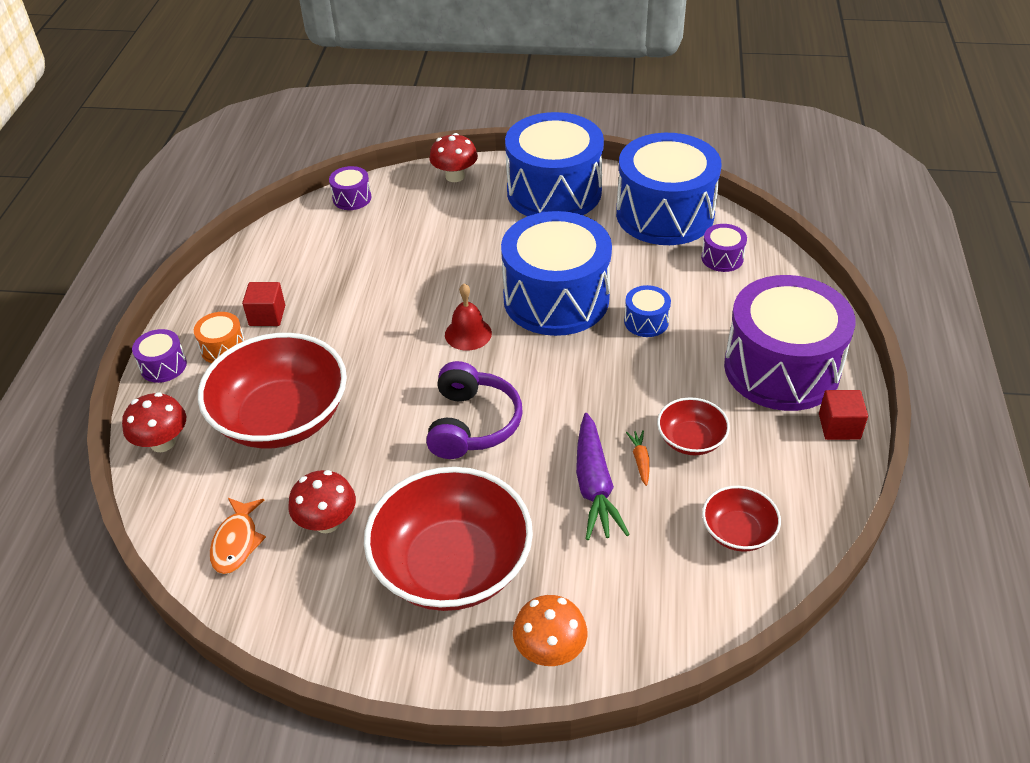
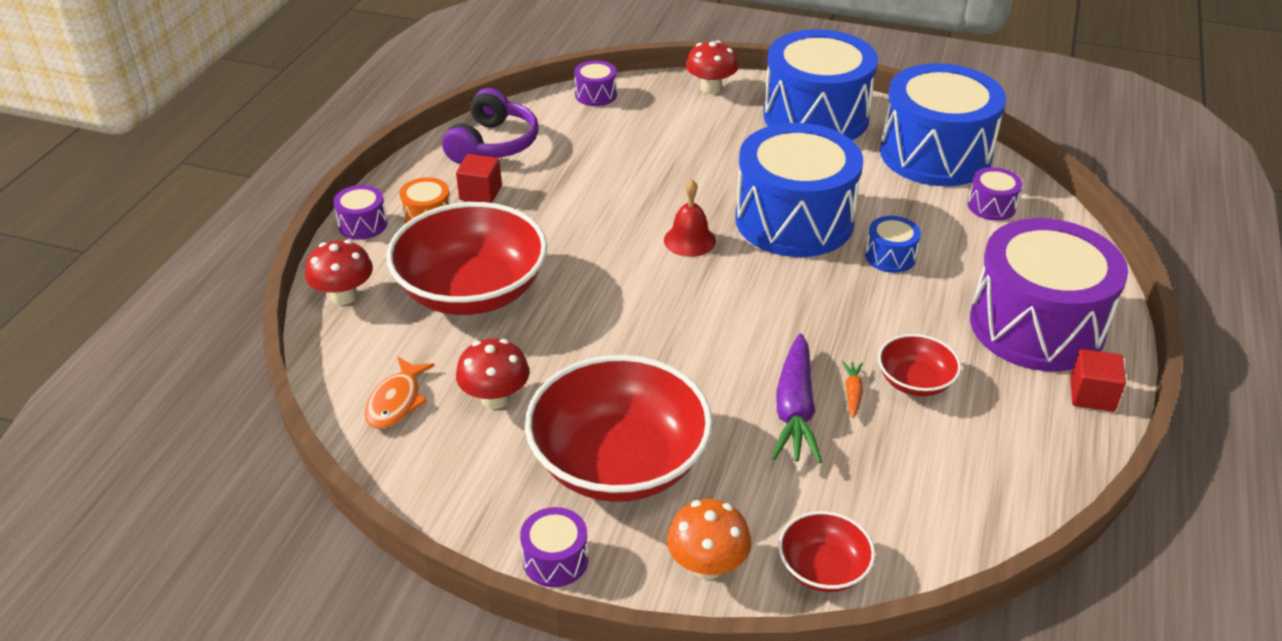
camera: 10 degrees right, 5 degrees down
purple headphones [426,361,523,459] -> purple headphones moved to [442,88,538,164]
red bowl [702,486,781,552] -> red bowl moved to [778,511,875,592]
none -> purple drum [520,507,588,587]

